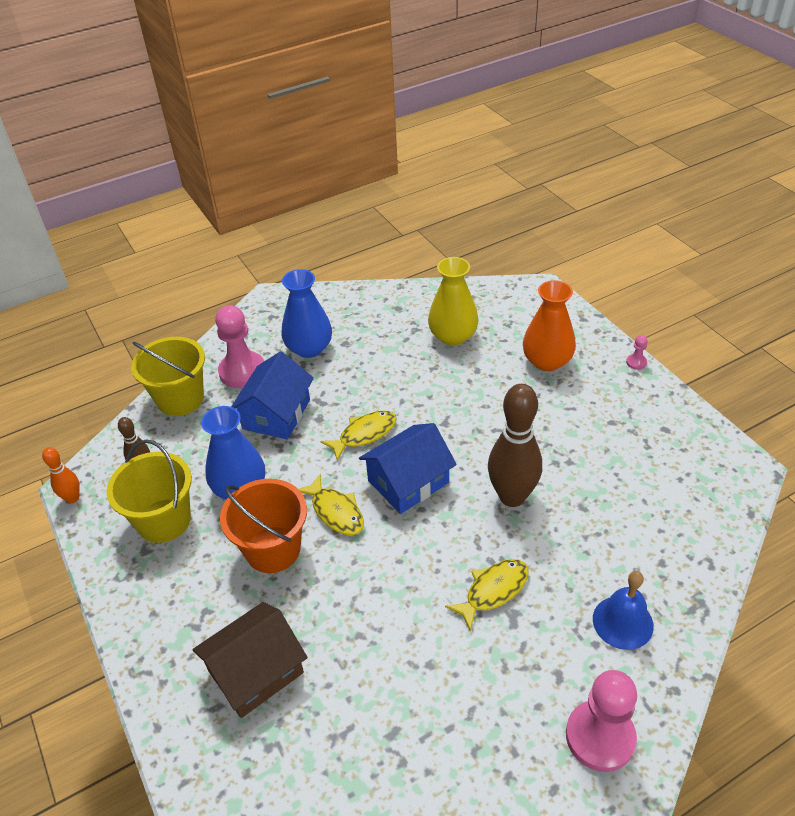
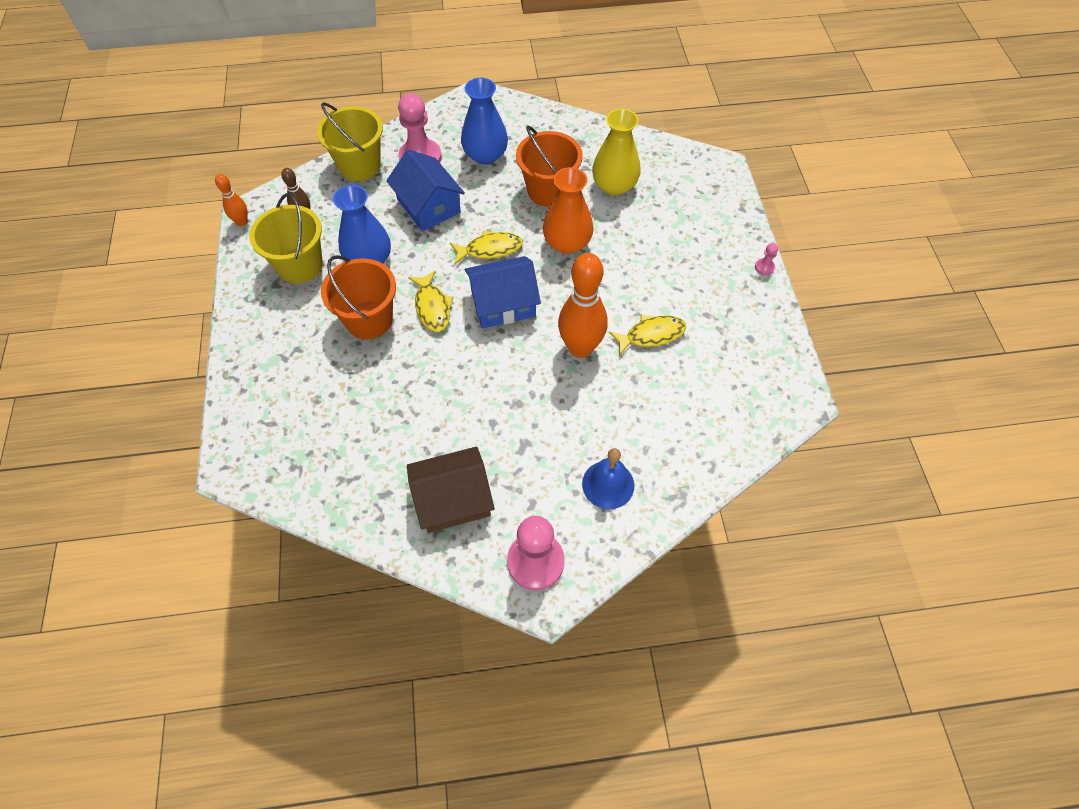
camera: 20 degrees right, 15 degrees up
brown house [192,602,308,718] -> brown house moved to [407,446,495,533]
blue house [231,351,314,440] -> blue house turned 75 degrees counterclockwise [386,150,465,231]
yellow fish [445,559,529,631] -> yellow fish moved to [609,315,686,356]
brown bowling pin [488,384,542,507] -> orange bowling pin [558,253,607,358]
orange vase [523,280,576,371] -> orange vase moved to [543,167,594,254]
none -> orange bucket [516,126,583,207]

